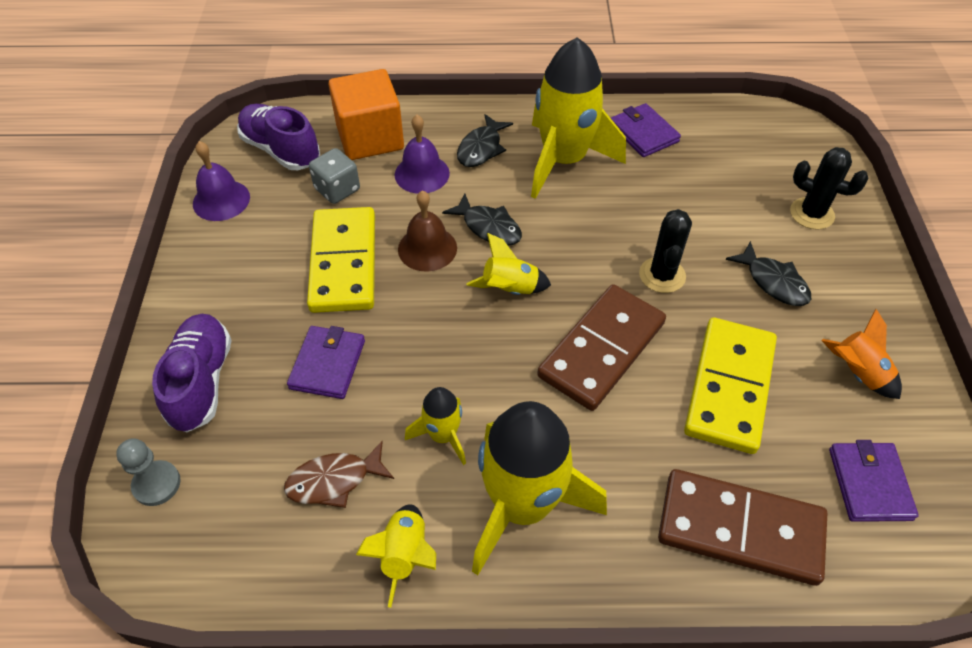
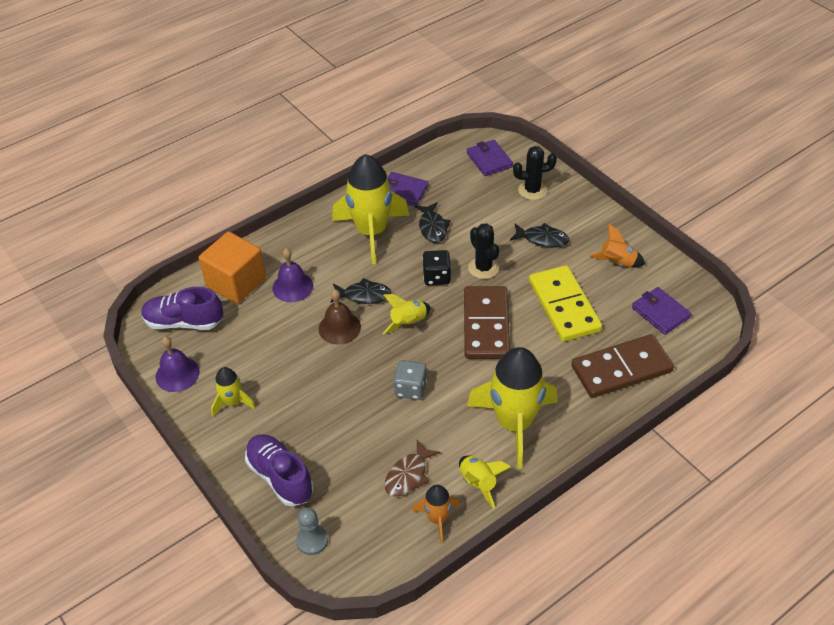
camera: 35 degrees left, 5 degrees down
purple wallet [287,326,365,399] -> purple wallet moved to [467,140,513,176]
yellow domino [307,207,375,313] -> none
grey dice [309,148,360,204] -> grey dice moved to [393,360,427,400]
yellow rocket [405,387,466,465] -> yellow rocket moved to [211,367,256,417]
black fish [457,114,513,167] -> black fish moved to [415,202,451,243]
none -> orange rocket [413,485,459,543]
none -> black dice [422,250,451,285]

